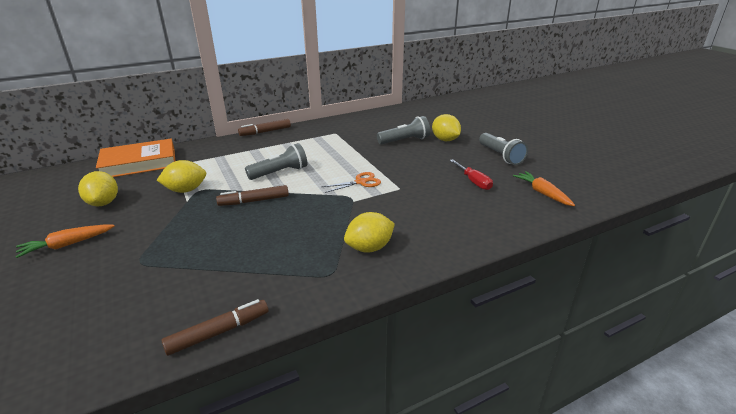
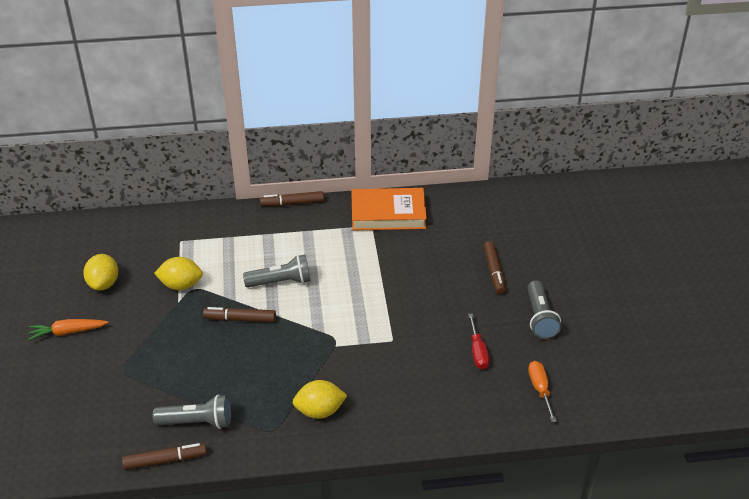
camera: 20 degrees right, 10 degrees up
orange book [96,139,175,177] -> orange book moved to [351,188,427,231]
orange scissors [322,172,381,193] -> none
grey flashlight [377,116,430,144] -> grey flashlight moved to [153,394,231,429]
yellow lemon [432,114,461,141] -> brown marker [483,241,506,294]
orange carrot [513,171,575,206] -> orange screwdriver [528,361,557,422]

